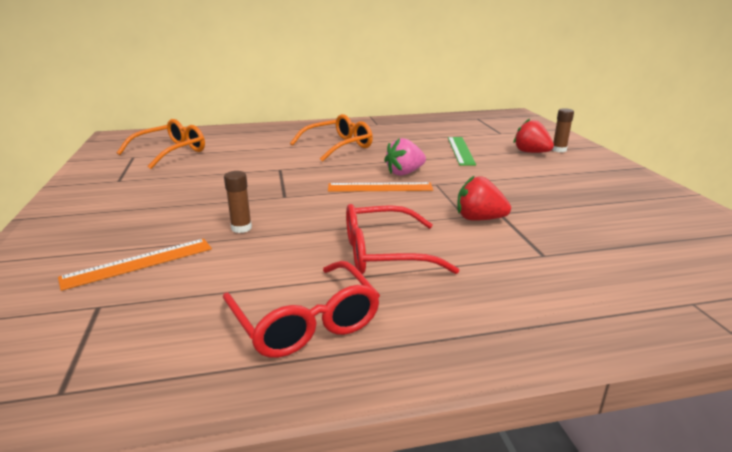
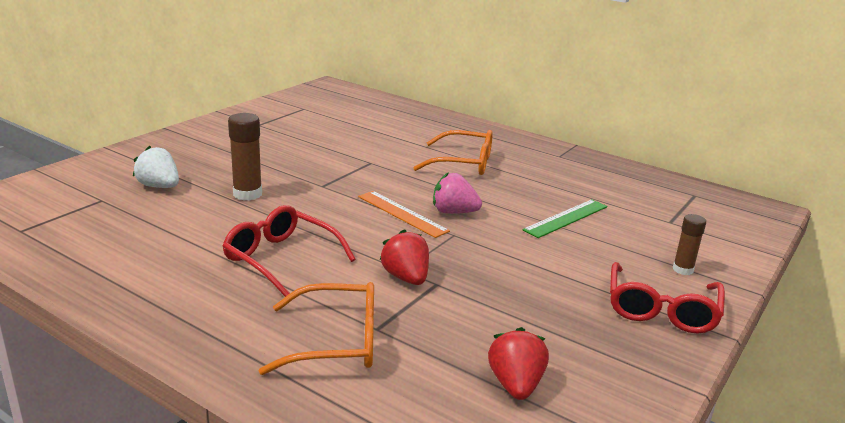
camera: 45 degrees right, 0 degrees up
orange ruler [58,239,212,291] -> white strawberry [133,146,179,188]
orange glasses [117,119,205,169] -> orange glasses moved to [259,282,374,375]
red glasses [223,261,380,358] -> red glasses moved to [610,262,725,334]
brown glue stick [224,171,252,233] -> brown glue stick [228,113,262,201], size x1.58
red strawberry [514,119,554,153] -> red strawberry moved to [488,327,549,400]

